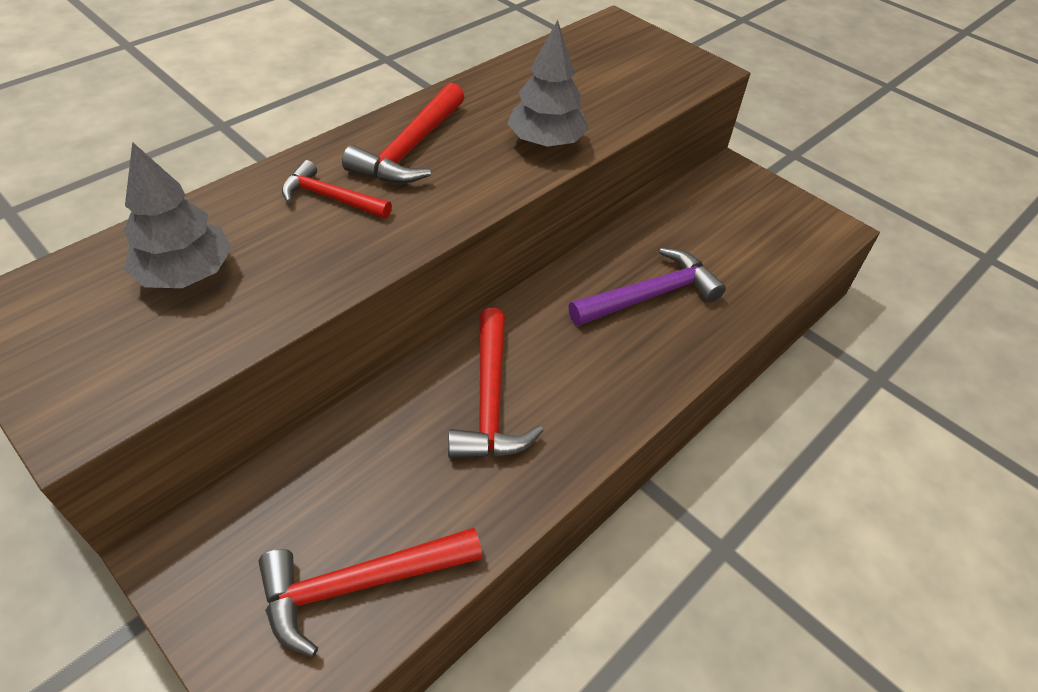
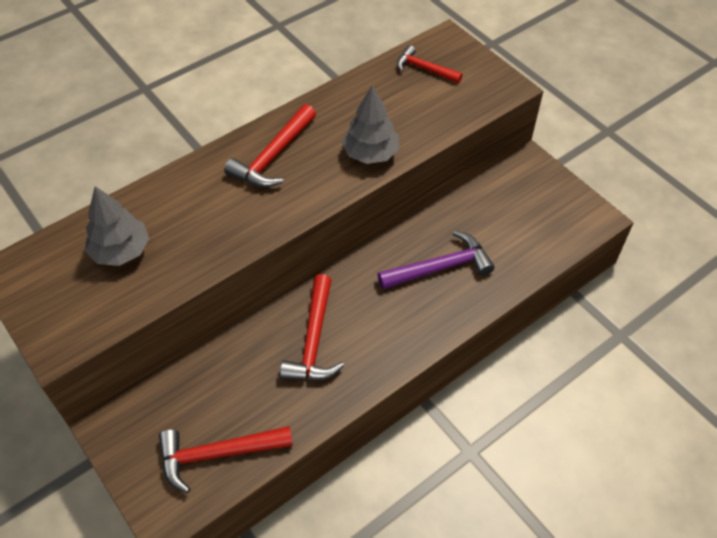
camera: 10 degrees right, 5 degrees up
red hammer [282,160,392,218] -> red hammer moved to [397,45,463,83]

